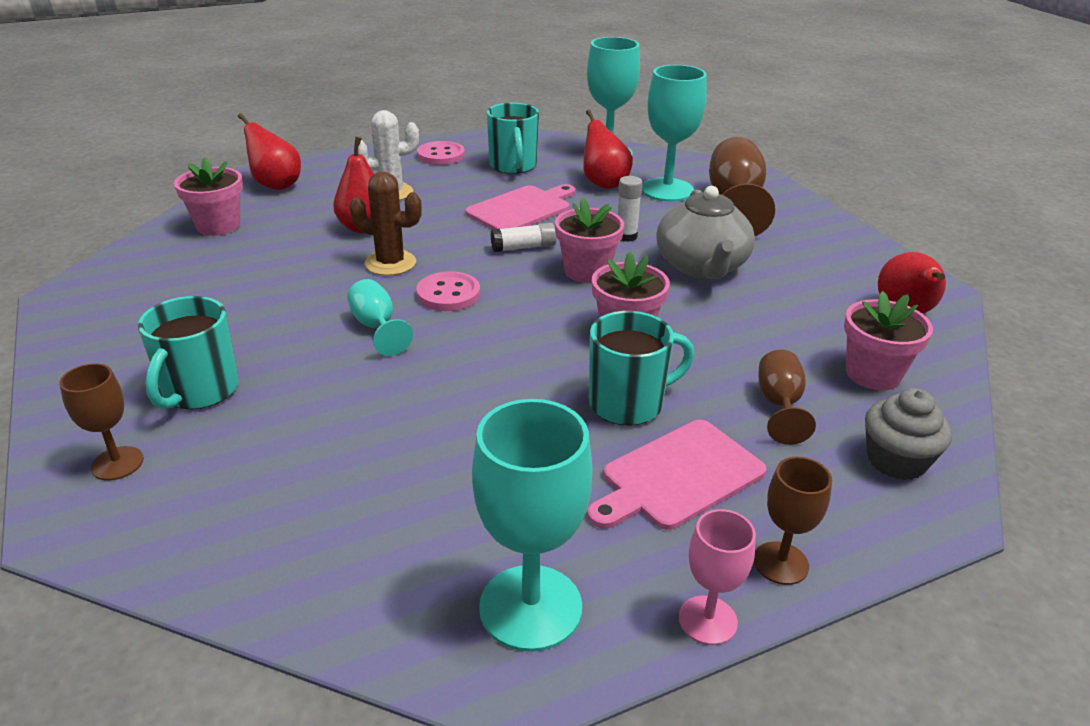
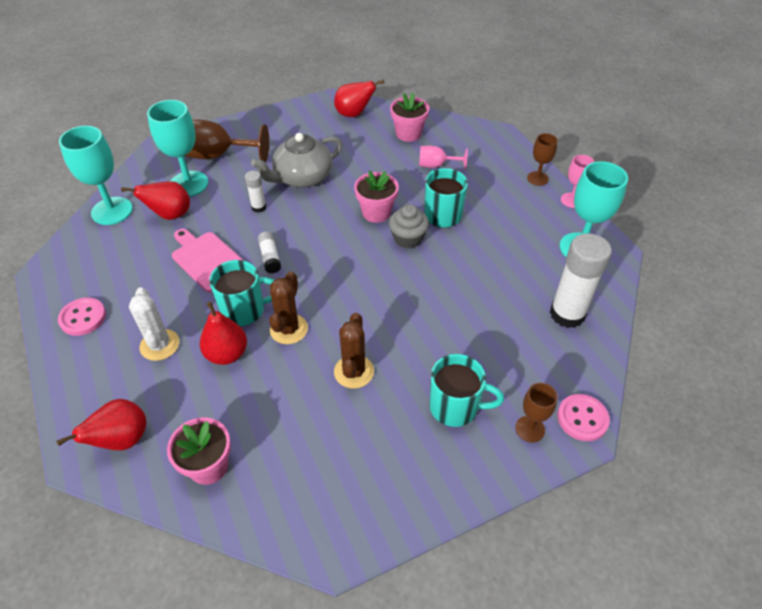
camera: 90 degrees left, 15 degrees up
turquoise goblet [347,279,413,356] -> none
pink button [416,271,480,311] -> pink button moved to [557,394,610,441]
turquoise mug [487,103,539,174] -> turquoise mug moved to [209,260,275,326]
pink flower pot [555,198,624,283] -> none
pink cutting board [587,420,767,530] -> none
grey teapot [656,186,755,279] -> grey teapot turned 150 degrees clockwise [251,133,343,188]
brown goblet [758,349,816,445] -> pink goblet [419,146,468,170]
grey cupcake [865,388,952,480] -> grey cupcake moved to [389,204,429,249]
none -> brown cactus [334,313,374,388]
none -> white glue stick [550,233,612,328]

